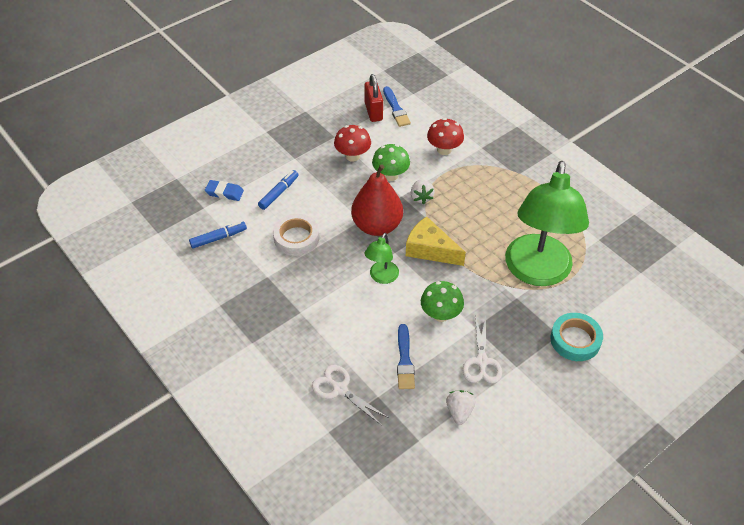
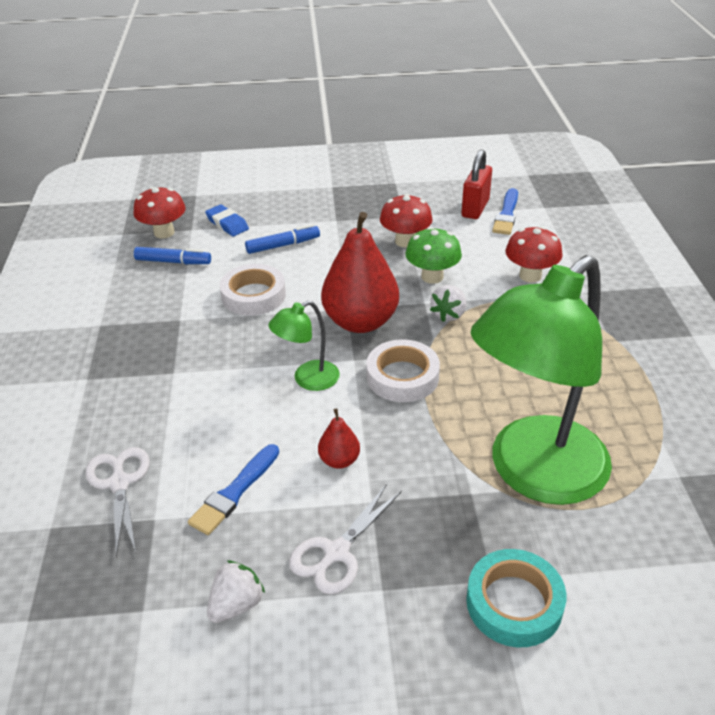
camera: 35 degrees right, 10 degrees down
yellow cheese [406,217,466,266] -> white tape [366,339,440,402]
green mushroom [421,281,464,322] -> red pear [318,409,360,469]
none -> red mushroom [133,187,186,239]

